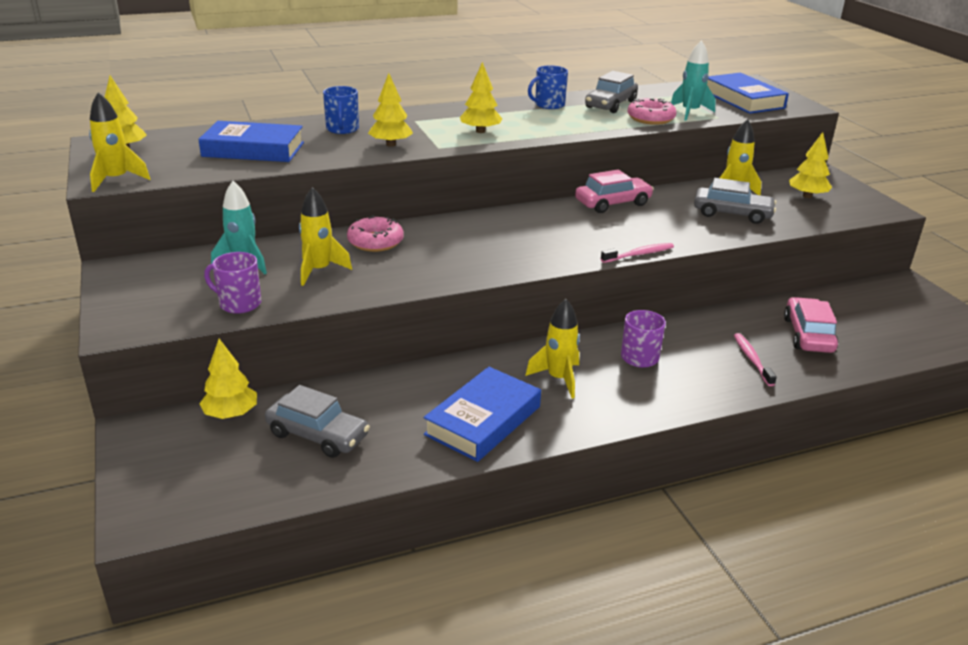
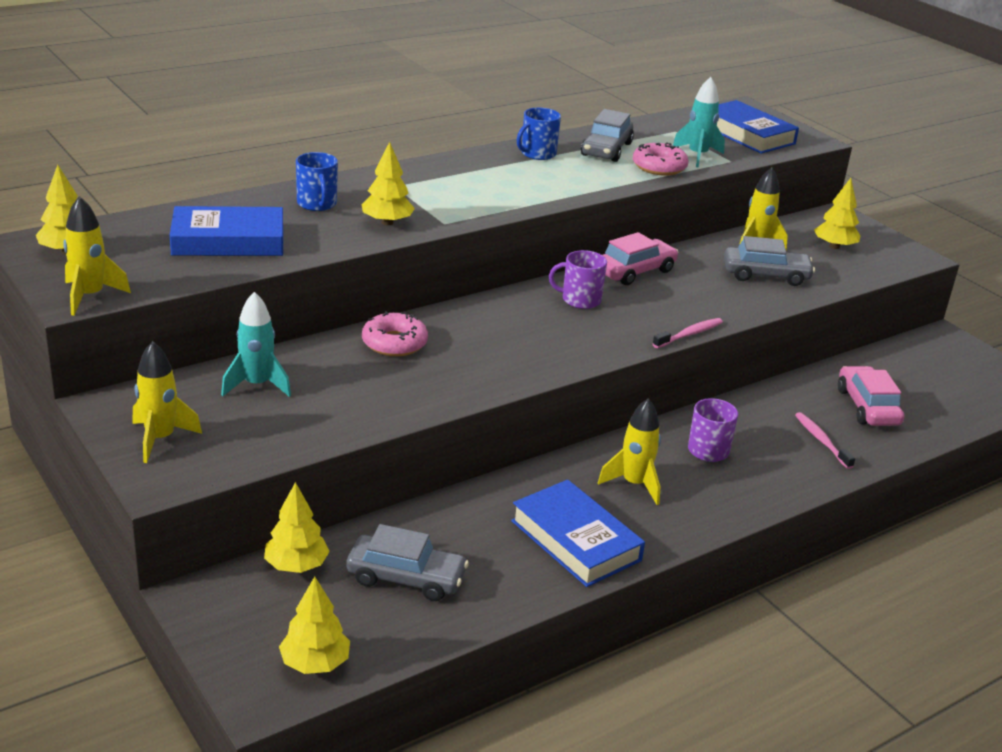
camera: 15 degrees left, 0 degrees up
purple mug [204,252,261,314] -> purple mug moved to [549,250,607,309]
yellow rocket [299,187,352,286] -> yellow rocket moved to [133,341,202,463]
blue book [423,367,541,462] -> blue book turned 60 degrees counterclockwise [511,480,645,587]
yellow tree [460,62,502,133] -> yellow tree moved to [279,577,350,674]

